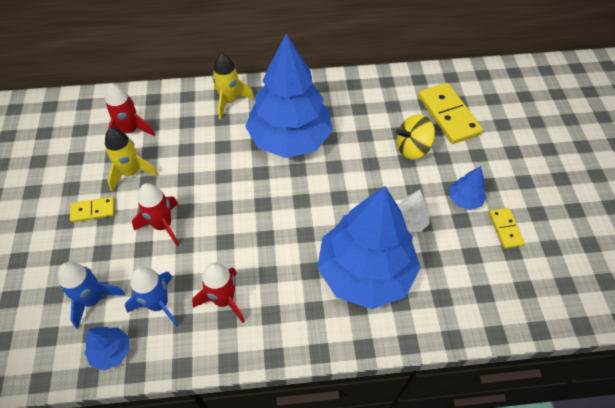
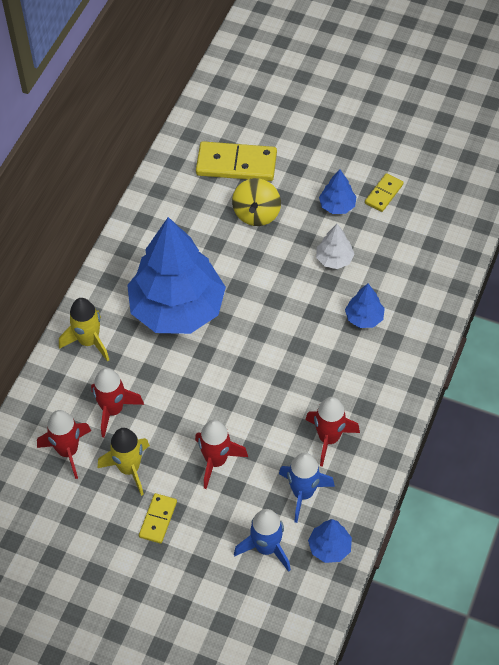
camera: 60 degrees left, 0 degrees up
blue tree [317,186,421,309] -> blue tree [345,284,385,328], size x0.40
yellow domino [489,208,525,249] -> yellow domino turned 75 degrees counterclockwise [365,173,404,212]
none -> red rocket [91,368,144,438]

